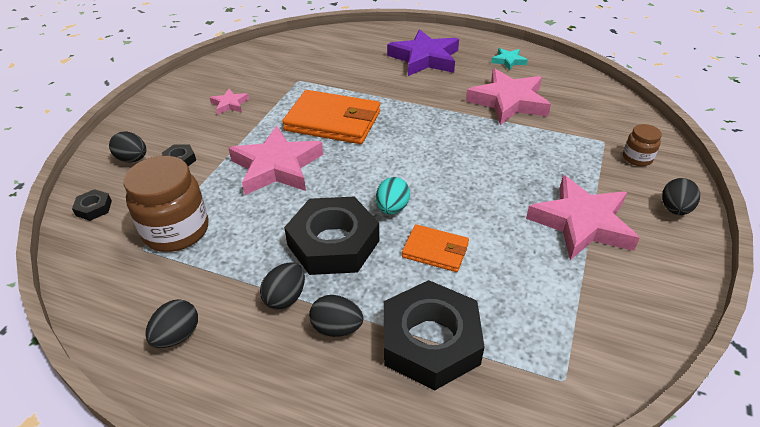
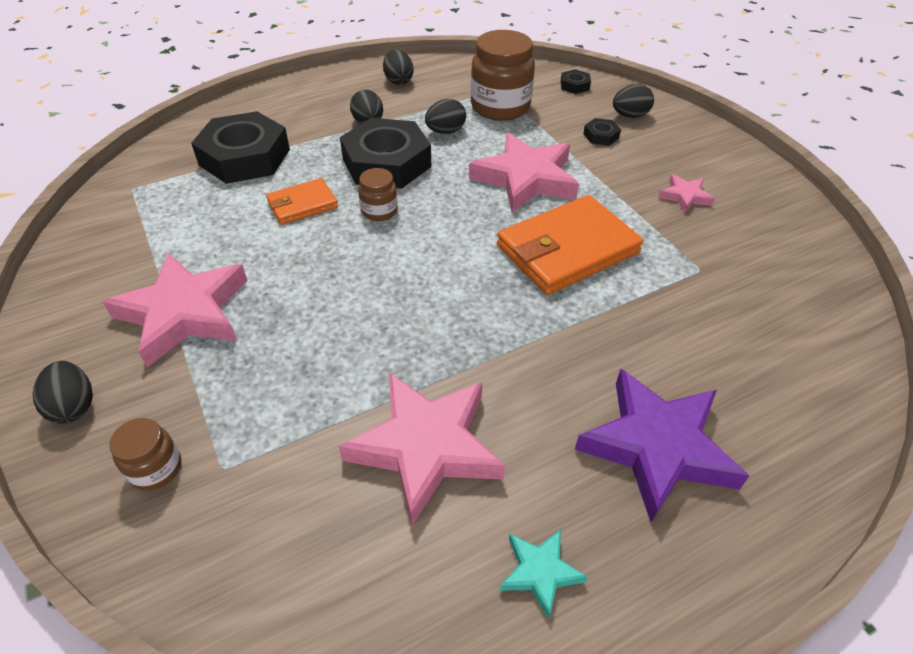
camera: 130 degrees right, 5 degrees up
black egg [309,295,363,337] -> black egg moved to [425,99,466,134]
turquoise egg [376,177,410,215] -> brown jar [358,168,398,221]

